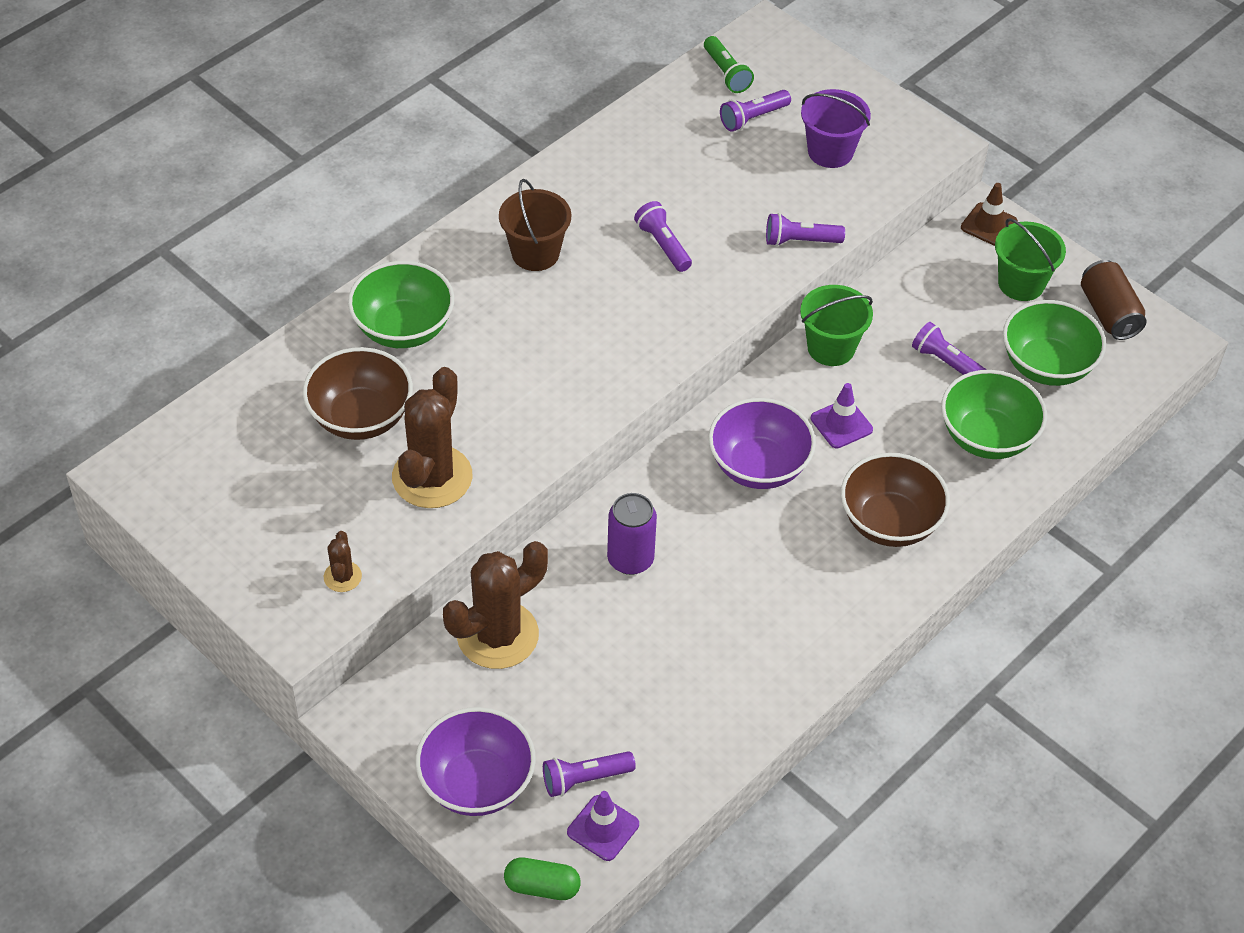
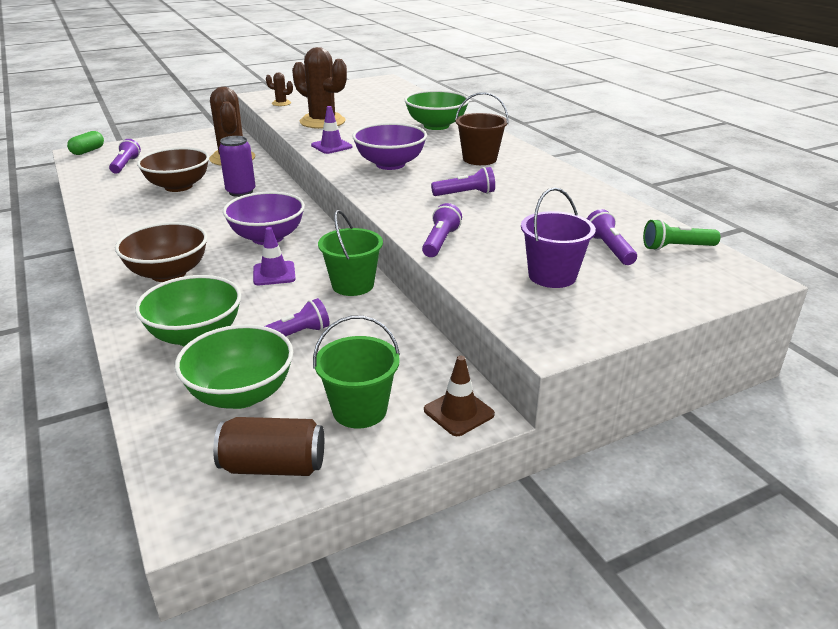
camera: 110 degrees right, 20 degrees down
brown bowl [303,347,413,440] -> brown bowl moved to [137,147,209,192]
purple bowl [415,707,536,816] -> purple bowl moved to [352,123,427,170]
purple traffic cone [567,791,639,861] -> purple traffic cone moved to [311,106,352,154]

